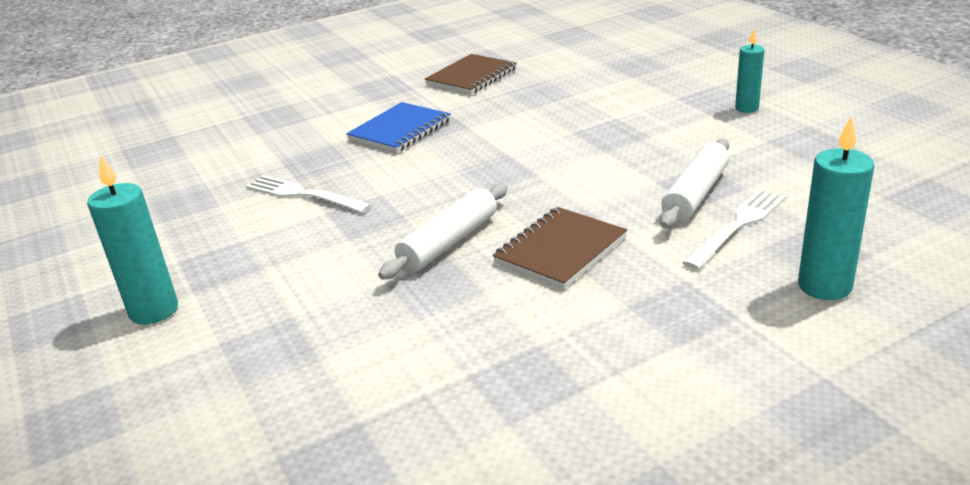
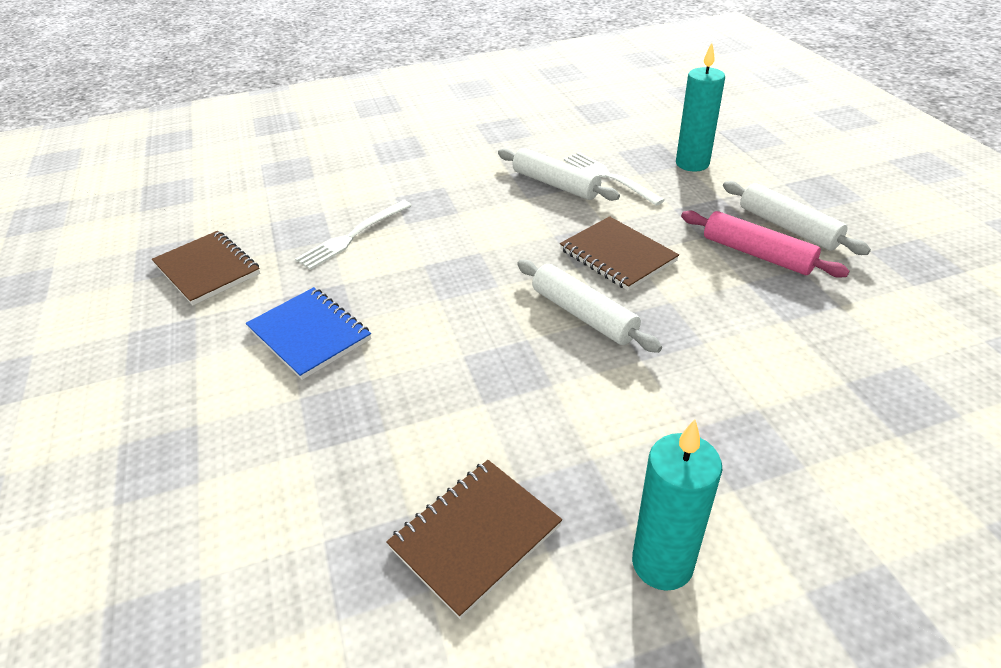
camera: 80 degrees left, 10 degrees up
white fork [246,175,371,213] -> white fork moved to [295,200,412,270]
turquoise candle [735,30,764,113] -> none
none -> brown notebook [386,460,562,619]
none -> pink rolling pin [681,210,850,278]
none -> white rolling pin [723,181,871,255]

